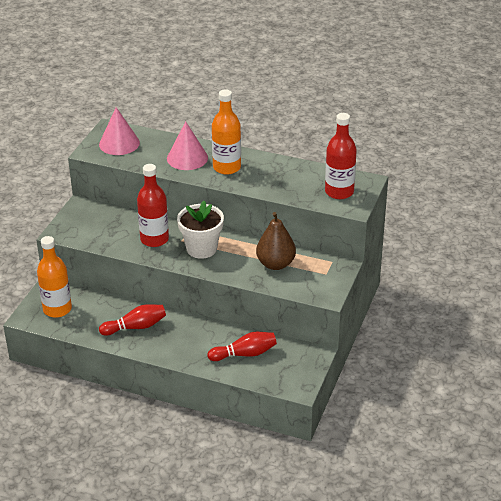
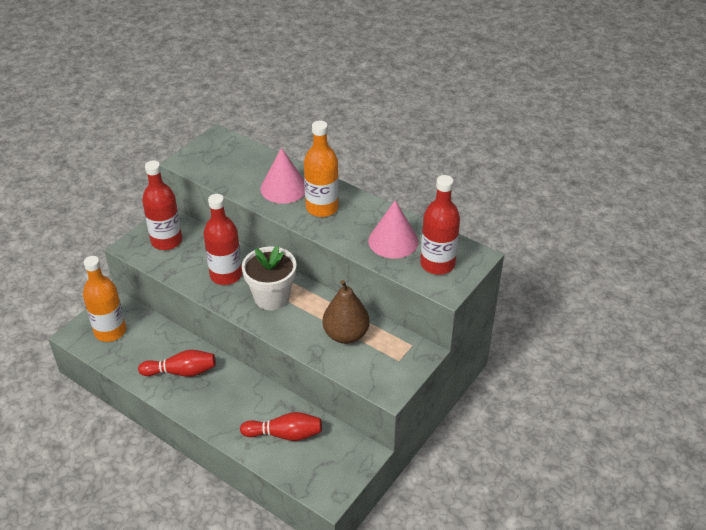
camera: 15 degrees right, 5 degrees up
pink cone [99,107,140,155] -> pink cone moved to [368,200,419,259]
none -> red bottle [142,160,182,250]

